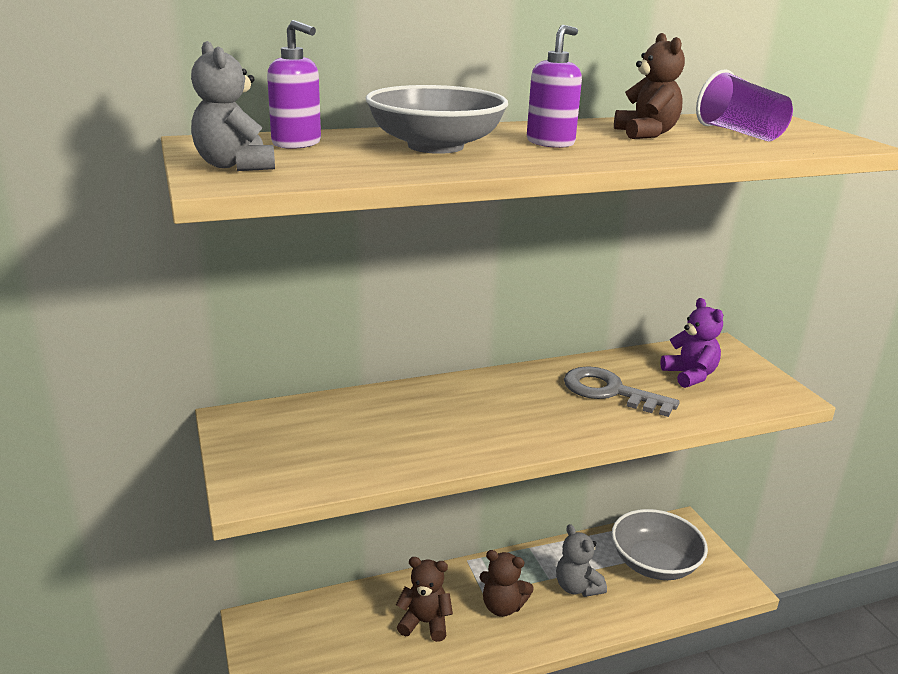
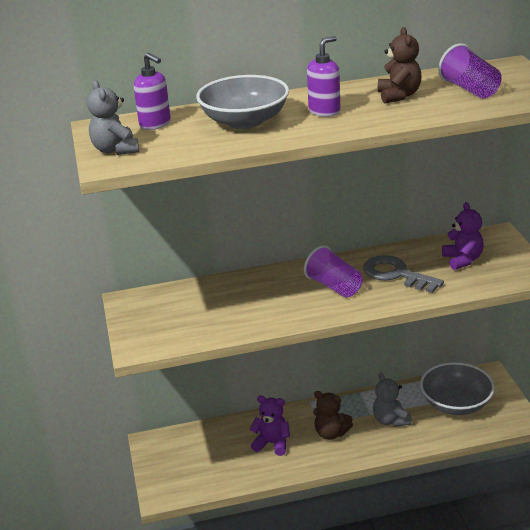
camera: 10 degrees right, 5 degrees up
brown teddy bear [396,557,453,642] -> purple teddy bear [250,395,290,456]
none -> purple cup [304,245,363,297]

